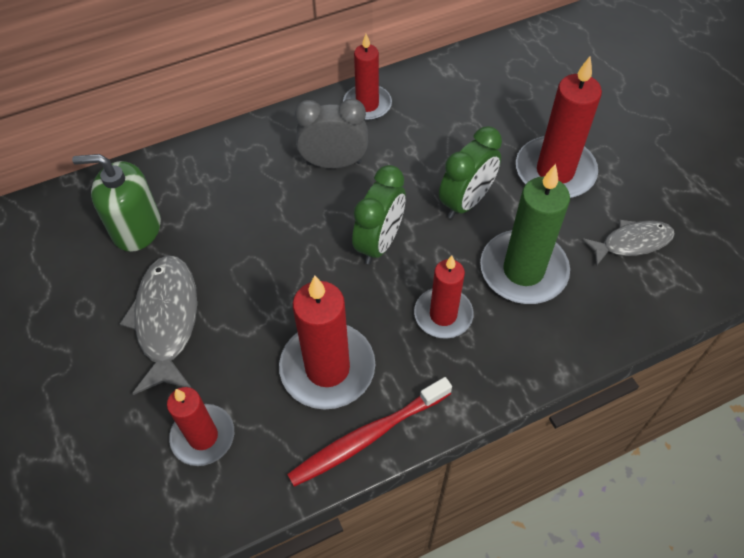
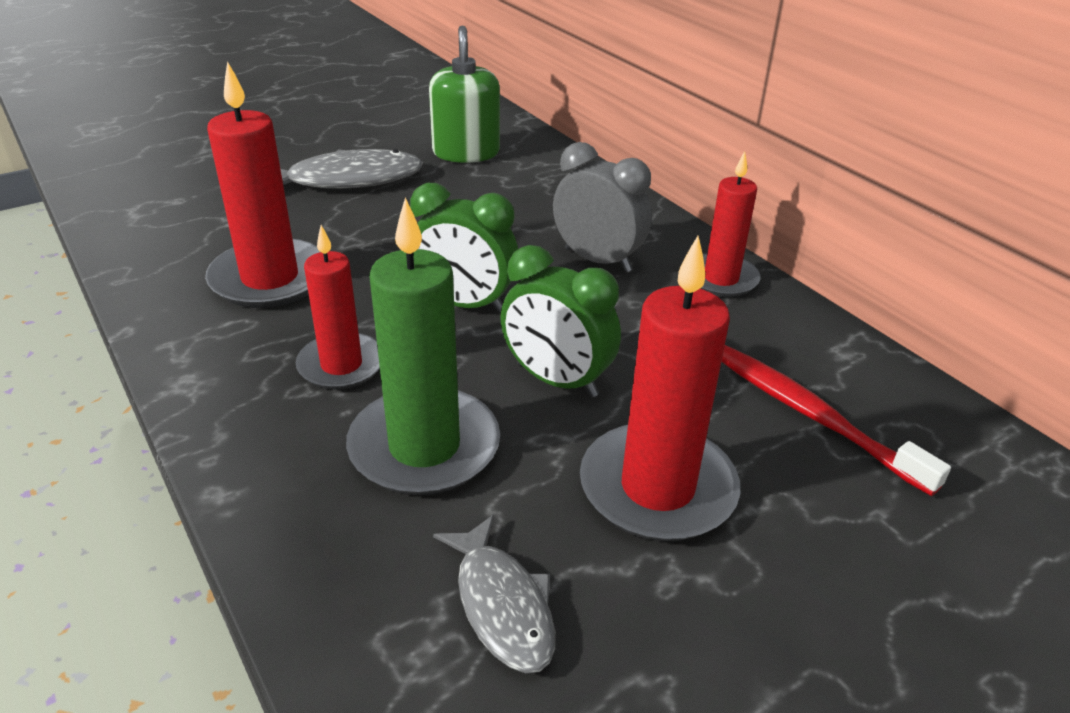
camera: 80 degrees right, 20 degrees down
red candle [167,387,234,466] -> none
red toothbrush [287,377,452,487] -> red toothbrush moved to [722,345,951,496]
grey clock [295,99,368,168] -> grey clock turned 45 degrees counterclockwise [553,142,652,272]

